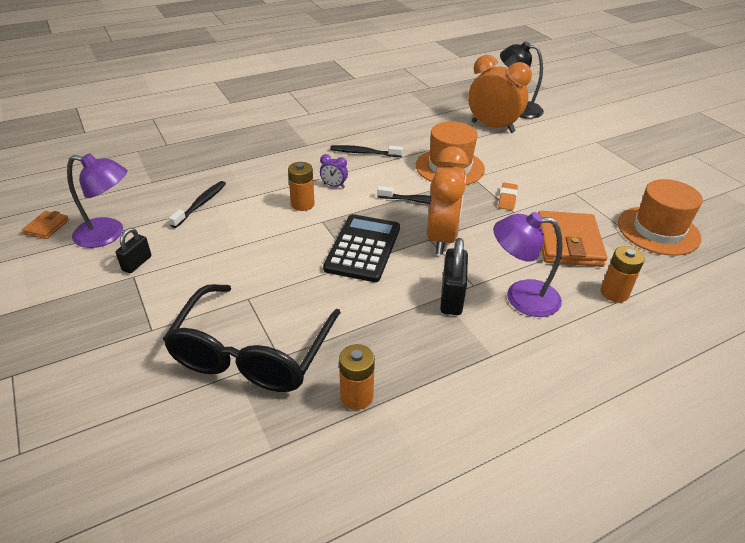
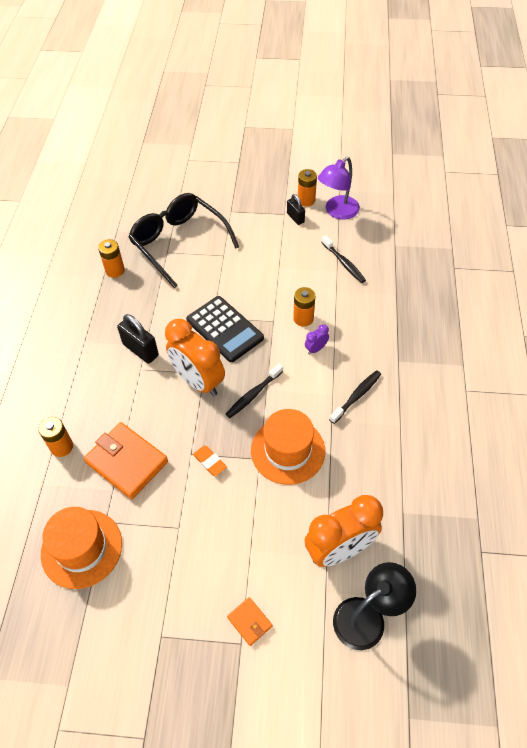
camera: 125 degrees right, 15 degrees up
orange wallet [22,211,69,239] -> orange wallet moved to [227,597,272,646]
purple lamp [493,212,563,317] -> none
none -> orange battery [298,169,317,207]

